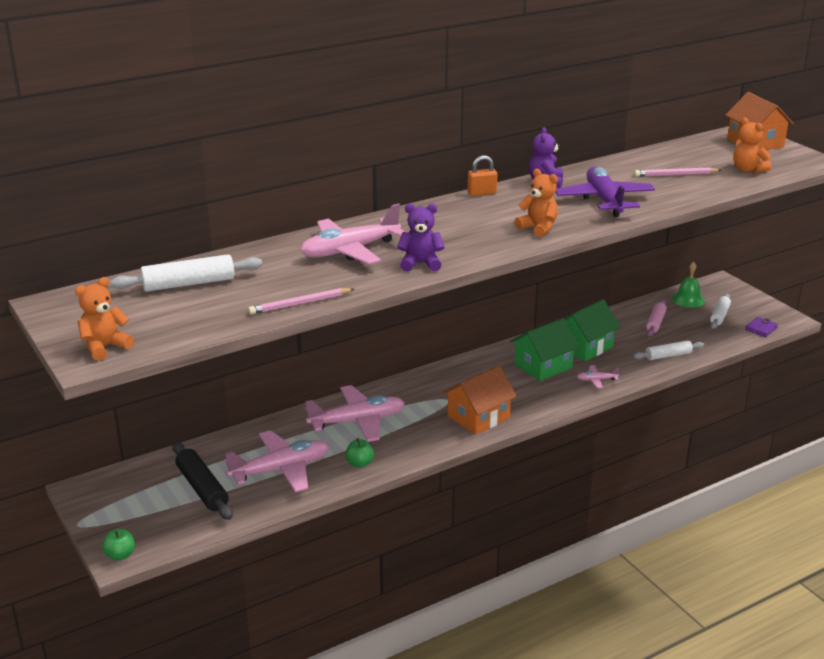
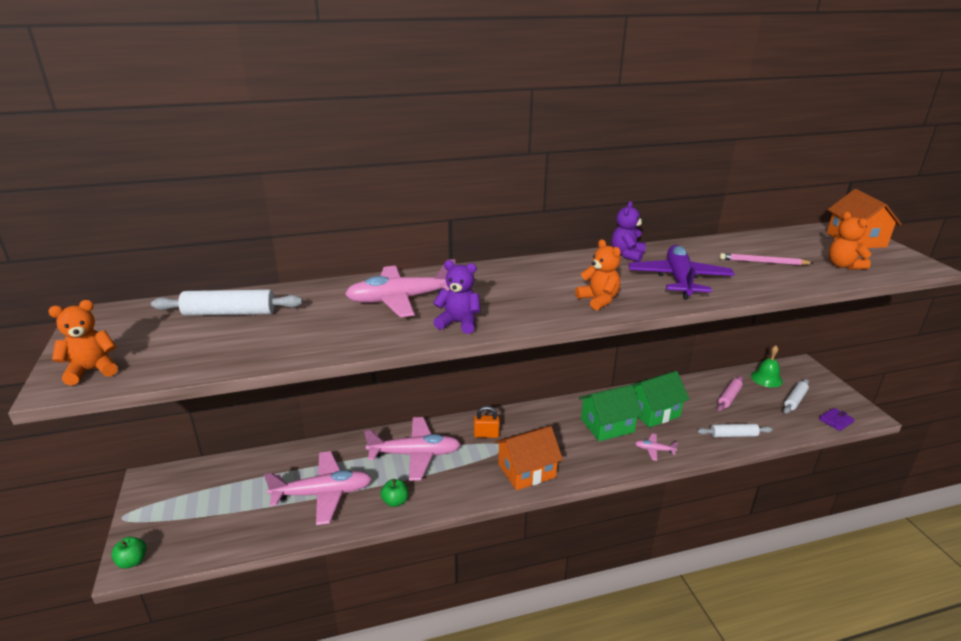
camera: 15 degrees right, 0 degrees up
black rolling pin [172,442,233,520] -> none
pink pencil [248,288,354,314] -> none
orange padlock [468,155,497,196] -> orange padlock moved to [474,406,500,438]

